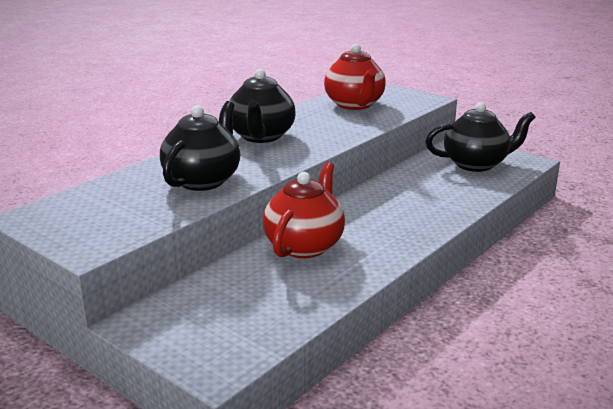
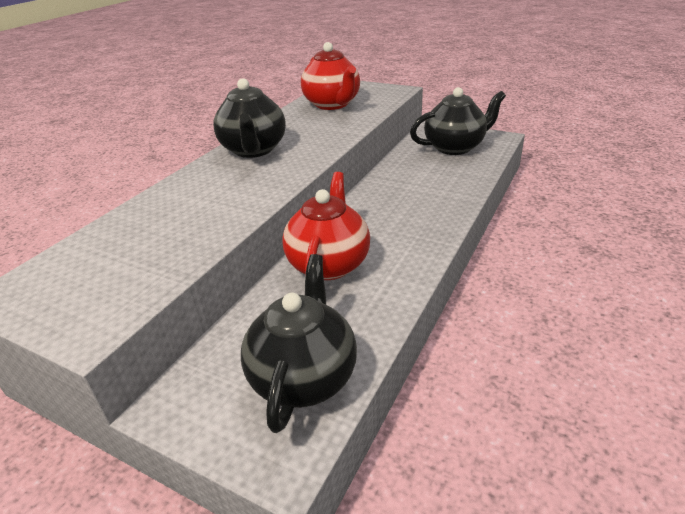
camera: 10 degrees left, 10 degrees up
black teapot [160,101,240,191] -> black teapot moved to [241,254,357,433]

